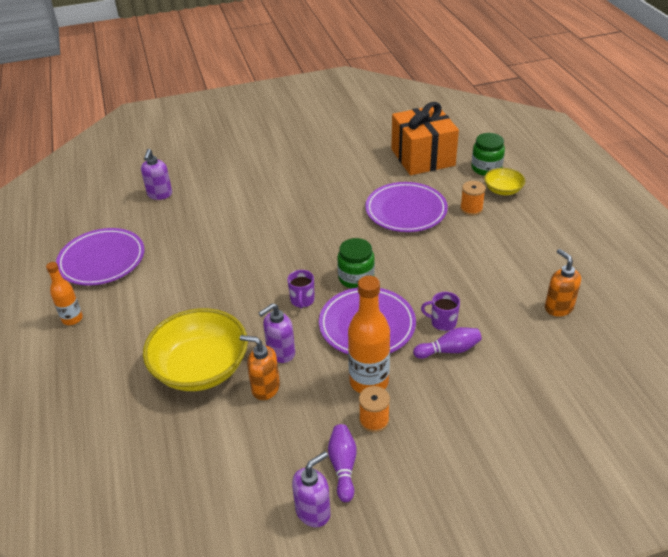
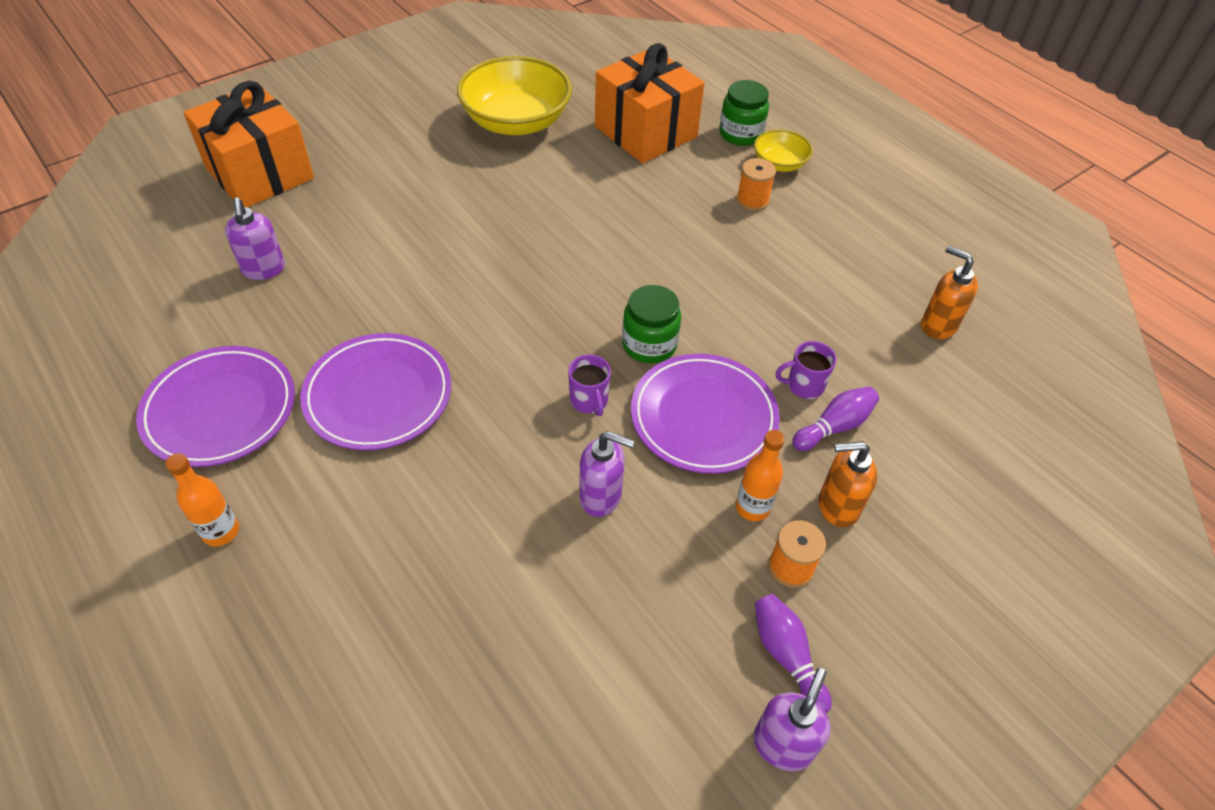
camera: 25 degrees left, 10 degrees up
yellow bowl [143,308,248,391] -> yellow bowl moved to [457,56,572,135]
orange soap dispenser [240,335,280,400] -> orange soap dispenser moved to [819,441,877,528]
purple soap dispenser [259,303,295,363] -> purple soap dispenser turned 105 degrees counterclockwise [579,431,635,517]
orange bottle [348,276,390,393] -> orange bottle [736,430,785,521], size x0.59
purple plate [365,182,448,232] -> purple plate moved to [300,333,452,450]
none -> orange gift [183,81,314,207]

